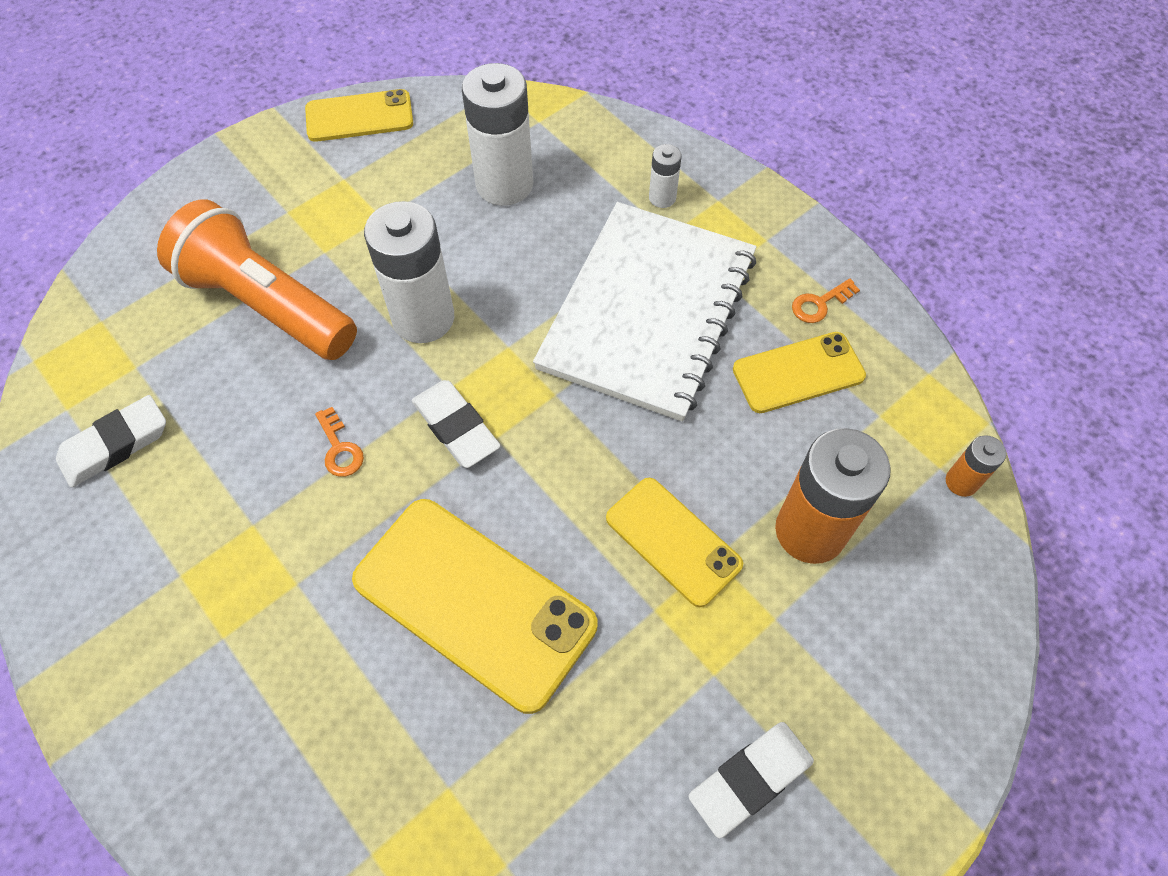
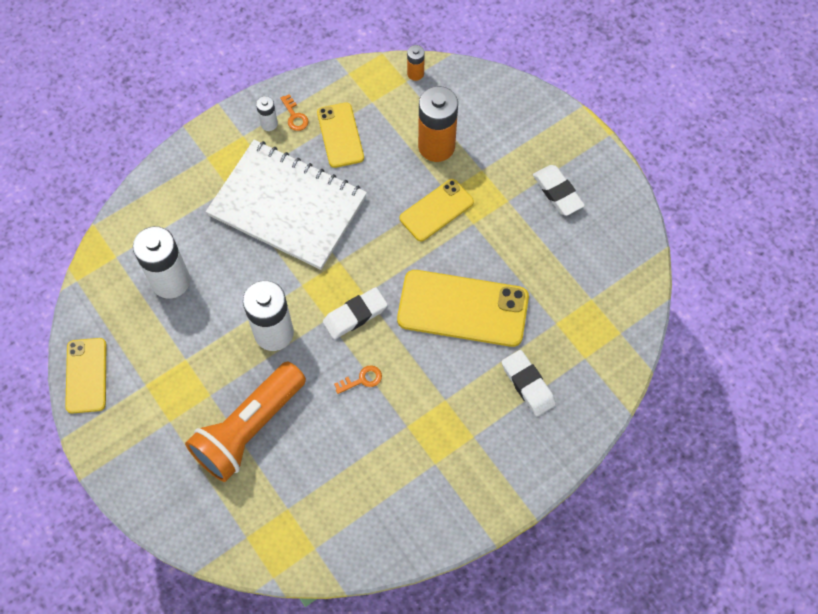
camera: 85 degrees left, 5 degrees up
white eraser [56,395,166,488] -> white eraser moved to [502,350,556,416]
yellow phone [352,499,597,714] -> yellow phone turned 60 degrees clockwise [397,270,529,347]
white battery [649,144,682,208] -> white battery moved to [256,96,278,131]

